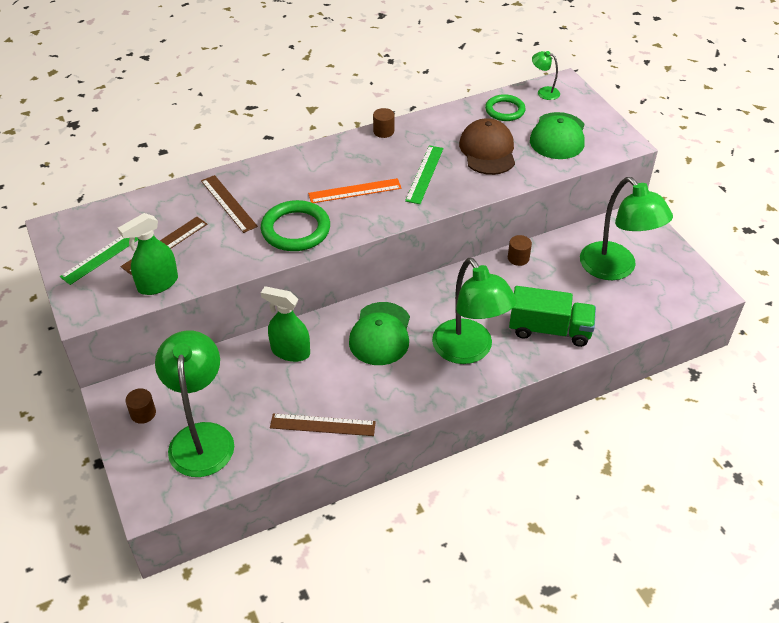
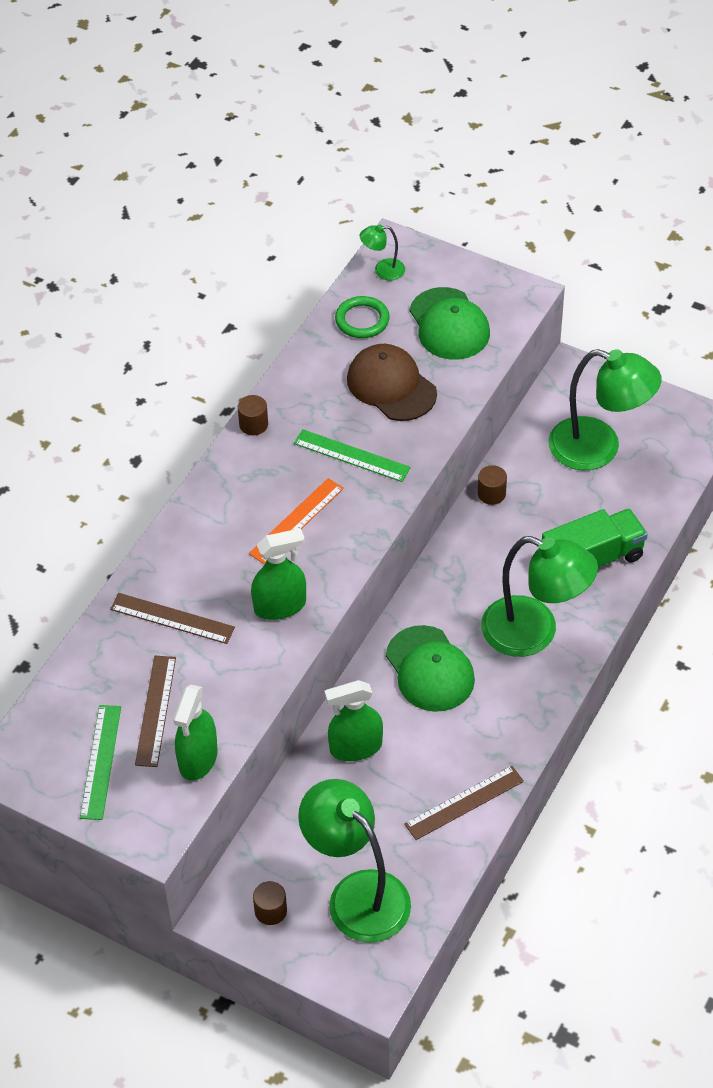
camera: 35 degrees left, 5 degrees up
green ring [261,200,330,251] -> green spray bottle [251,528,306,620]
green ruler [405,145,444,204] -> green ruler turned 45 degrees counterclockwise [294,429,411,482]

